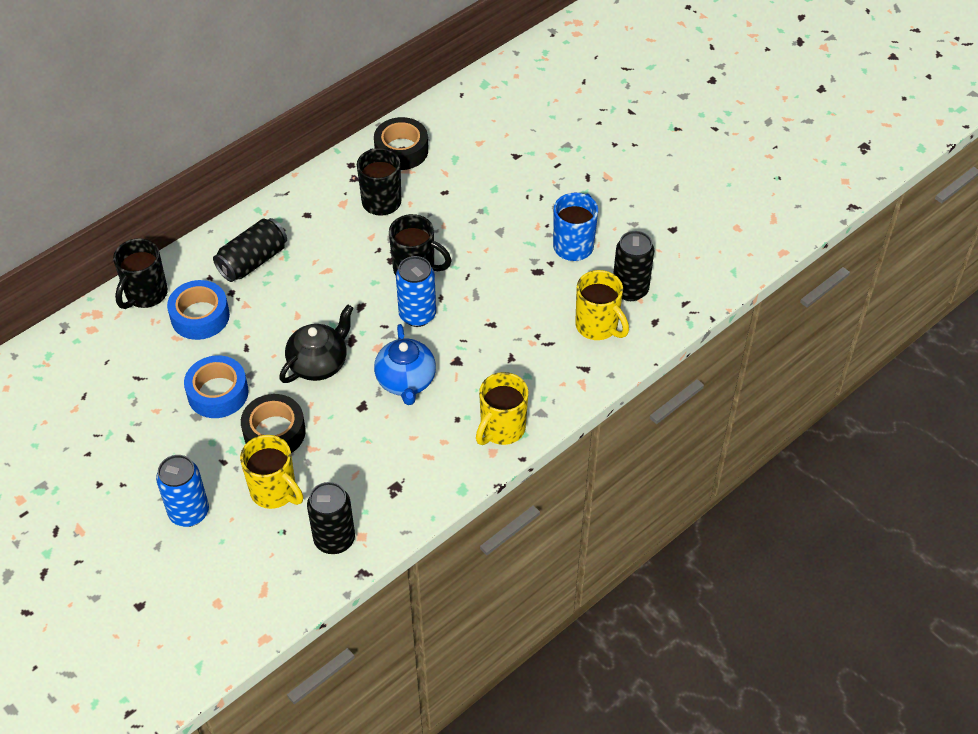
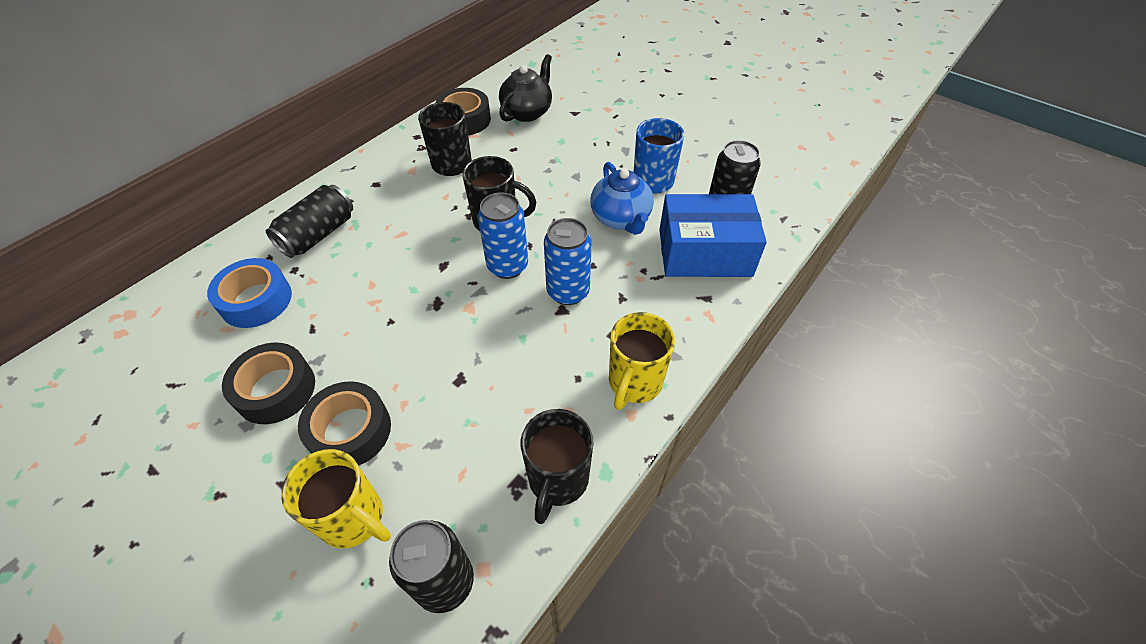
camera: 10 degrees left, 0 degrees up
black mug [113,238,168,309] -> black mug moved to [521,409,594,524]
blue can [156,455,209,527] -> blue can moved to [544,218,592,305]
blue tape [184,355,249,418] -> black tape [222,343,315,424]
black teapot [279,305,353,383] -> black teapot moved to [499,54,552,122]
blue teapot [374,324,436,405] -> blue teapot moved to [590,162,654,235]
yellow mug [575,270,629,340] -> blue box [659,194,767,277]

